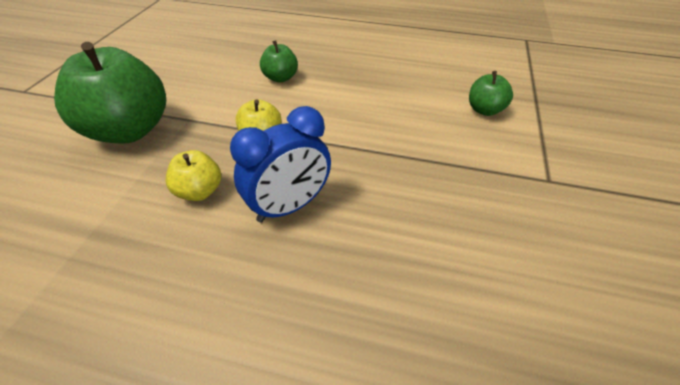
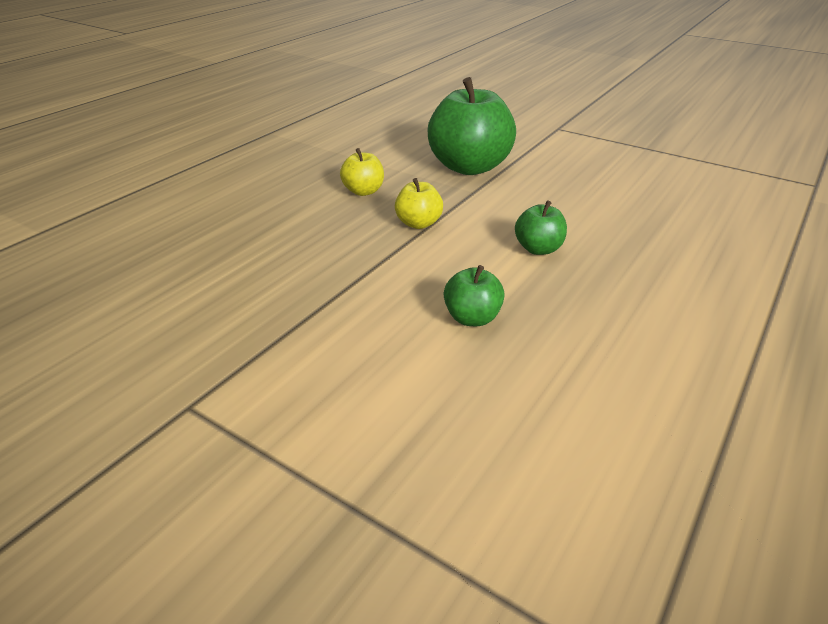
camera: 110 degrees right, 10 degrees down
blue clock [230,106,331,223] -> none
green apple [469,71,513,116] -> green apple moved to [444,265,505,326]

